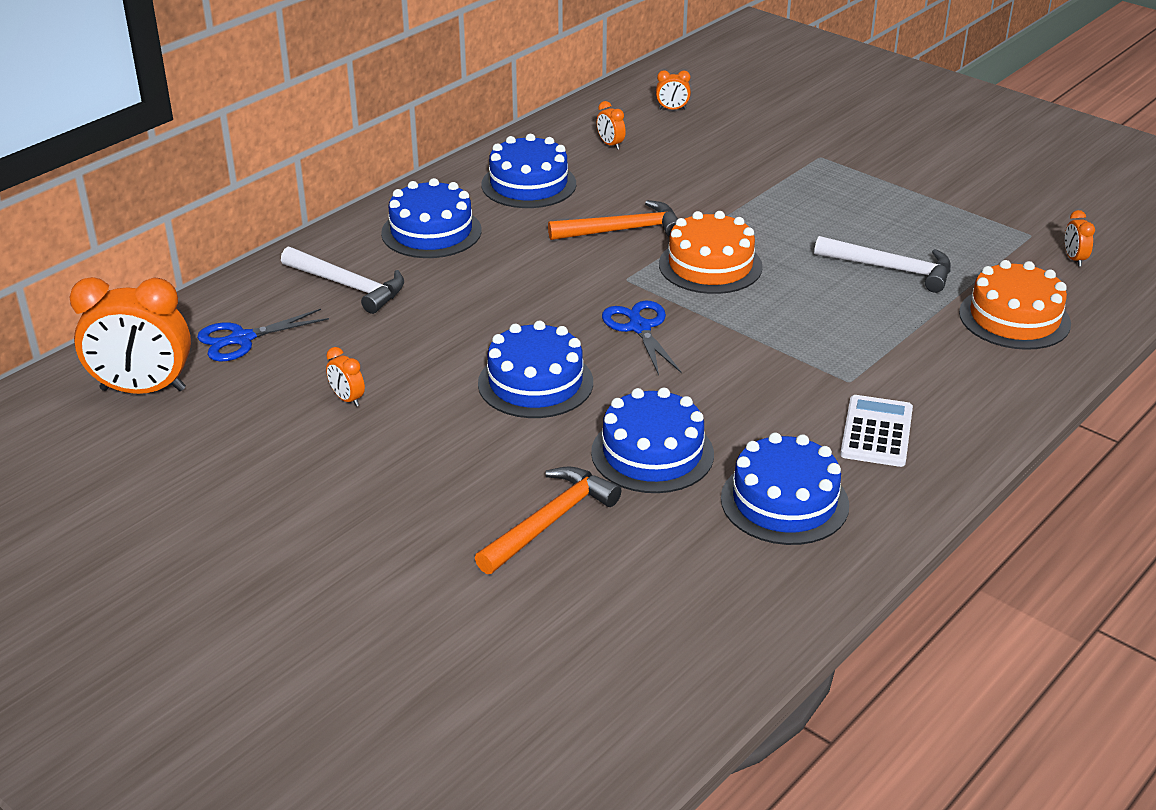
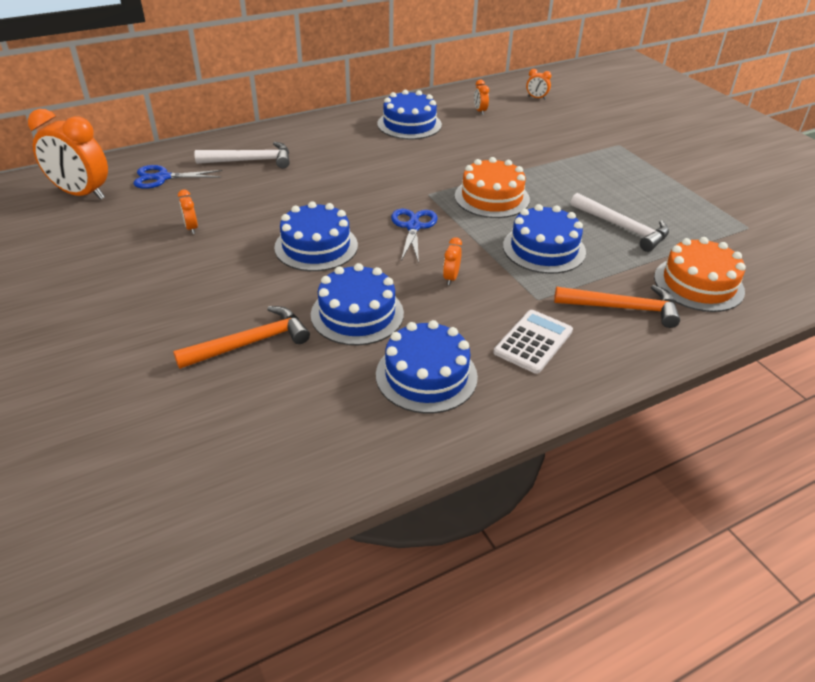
camera: 20 degrees right, 5 degrees up
white hammer [281,247,404,314] -> white hammer turned 60 degrees counterclockwise [195,142,290,168]
blue cake [381,178,482,258] -> blue cake moved to [503,204,586,274]
orange hammer [548,200,678,240] -> orange hammer moved to [554,285,680,328]
orange clock [1065,210,1095,267] -> orange clock moved to [443,237,462,285]

